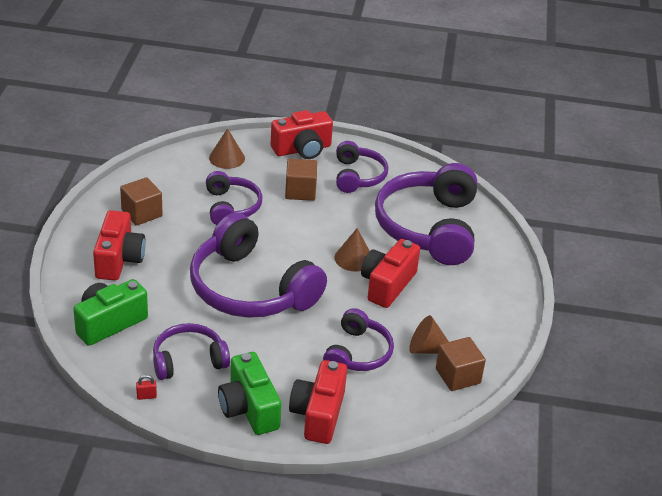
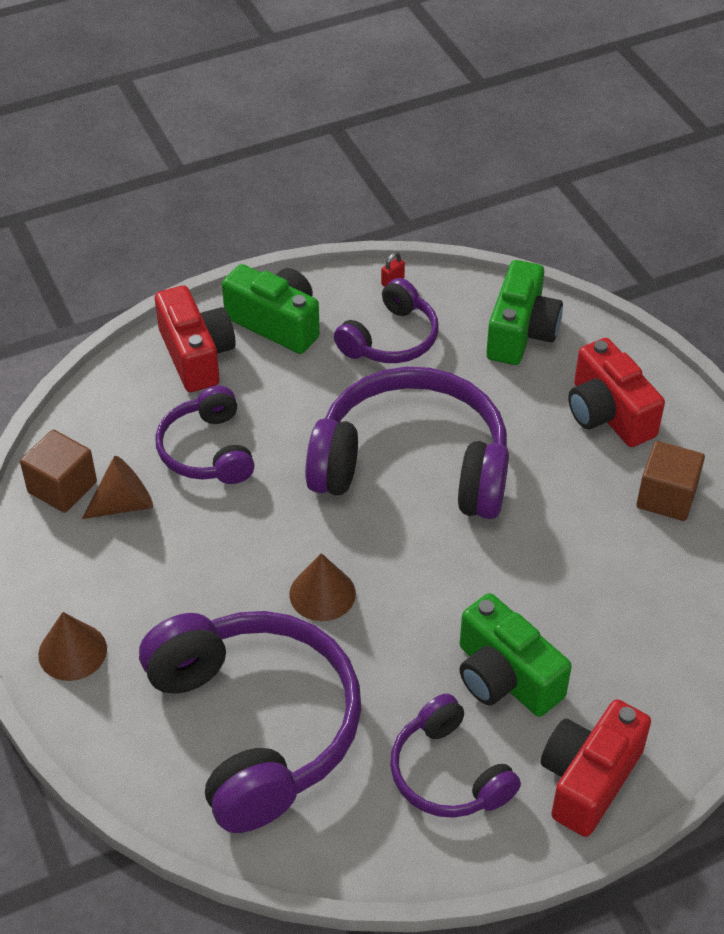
camera: 150 degrees right, 10 degrees up
purple headphones [206,171,262,225] -> none
brown cone [209,128,245,169] -> brown cone moved to [38,612,107,681]
brown cube [285,159,317,201] -> green camera [460,593,572,717]
red camera [361,239,420,308] -> none

